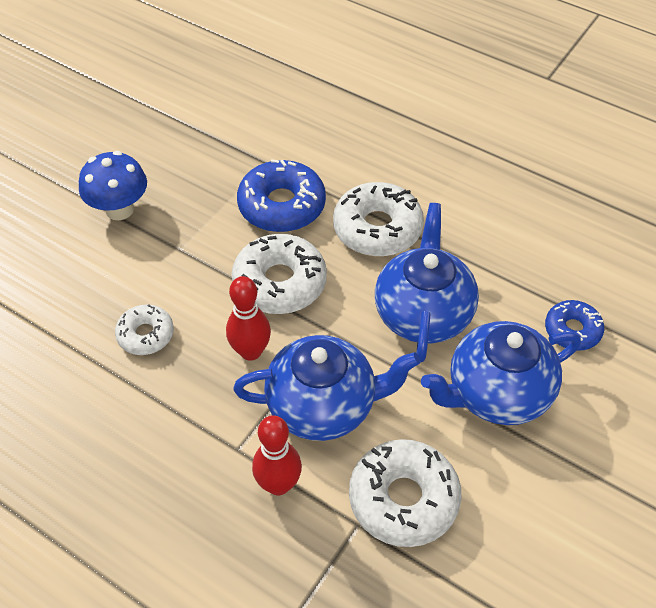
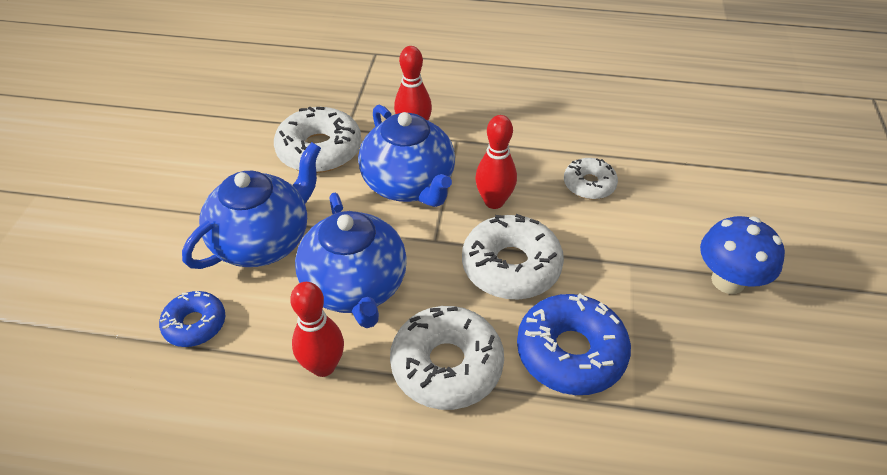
camera: 155 degrees right, 5 degrees down
blue teapot [233,335,420,441] -> blue teapot turned 90 degrees counterclockwise [358,105,455,207]
none -> red bowling pin [290,282,344,377]

